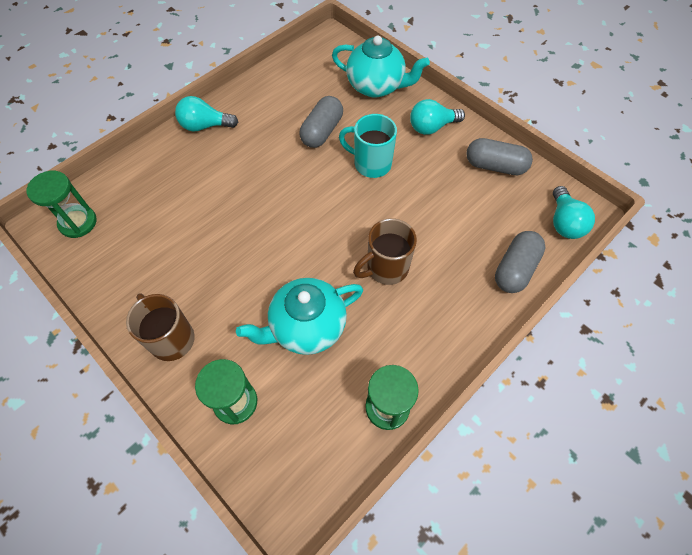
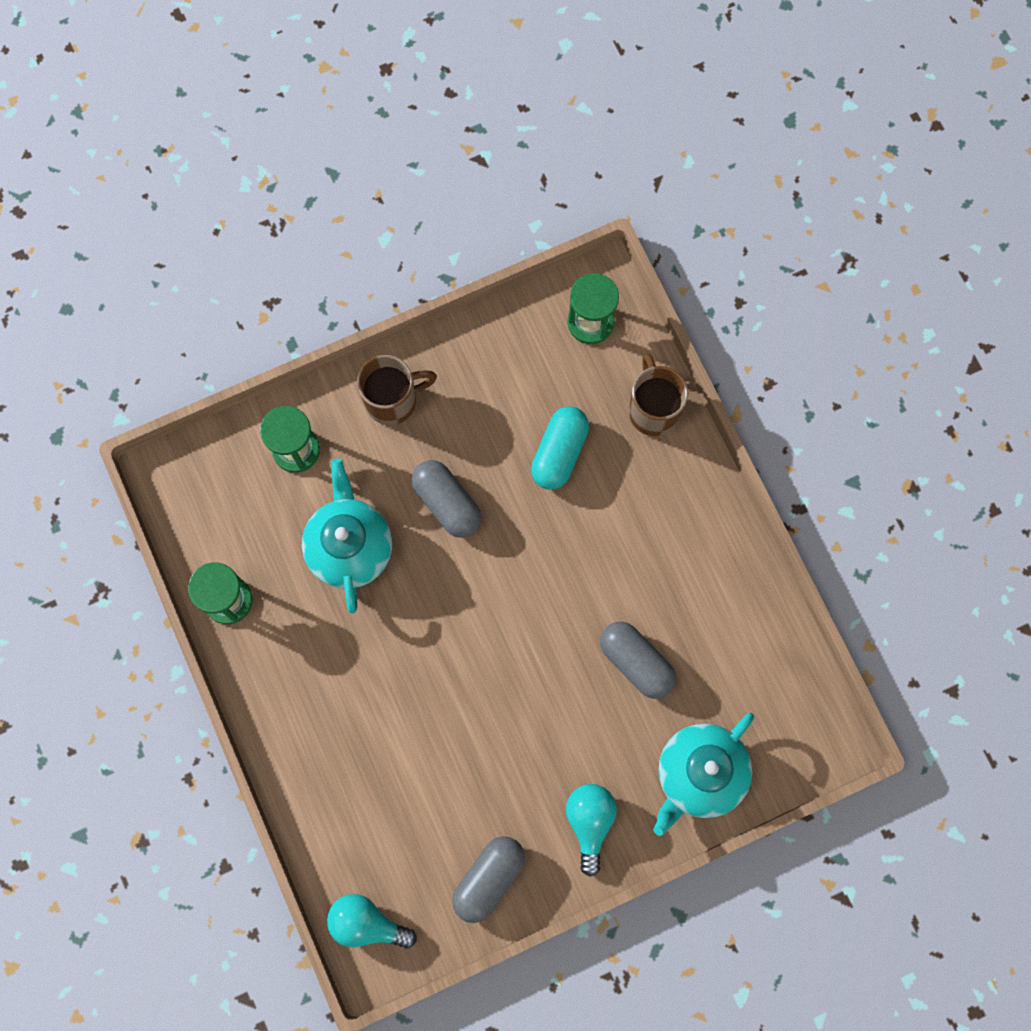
camera: 110 degrees right, 15 degrees up
turquoise light bulb [175,96,238,132] -> none
turquoise mug [339,114,397,178] -> none
brown mug [353,218,417,285] -> brown mug moved to [629,353,688,436]
grey capsule [495,231,546,293] -> grey capsule moved to [412,460,481,538]
none -> turquoise capsule [531,407,589,490]

